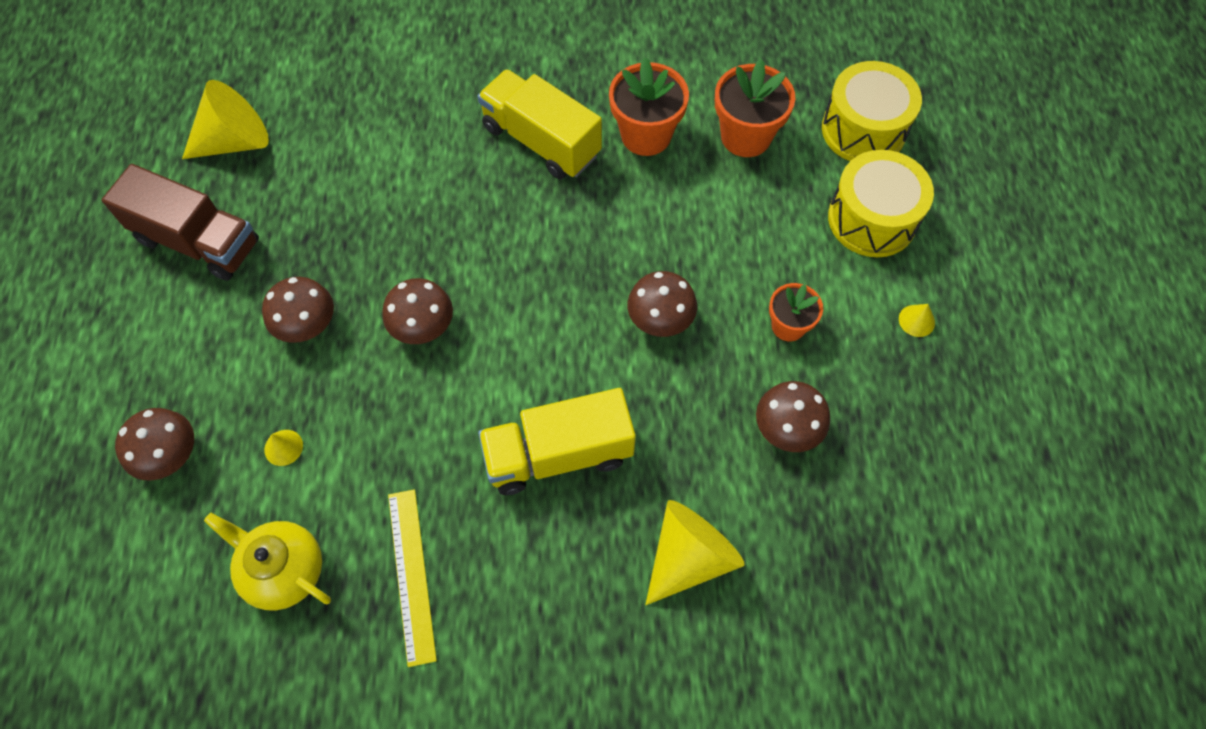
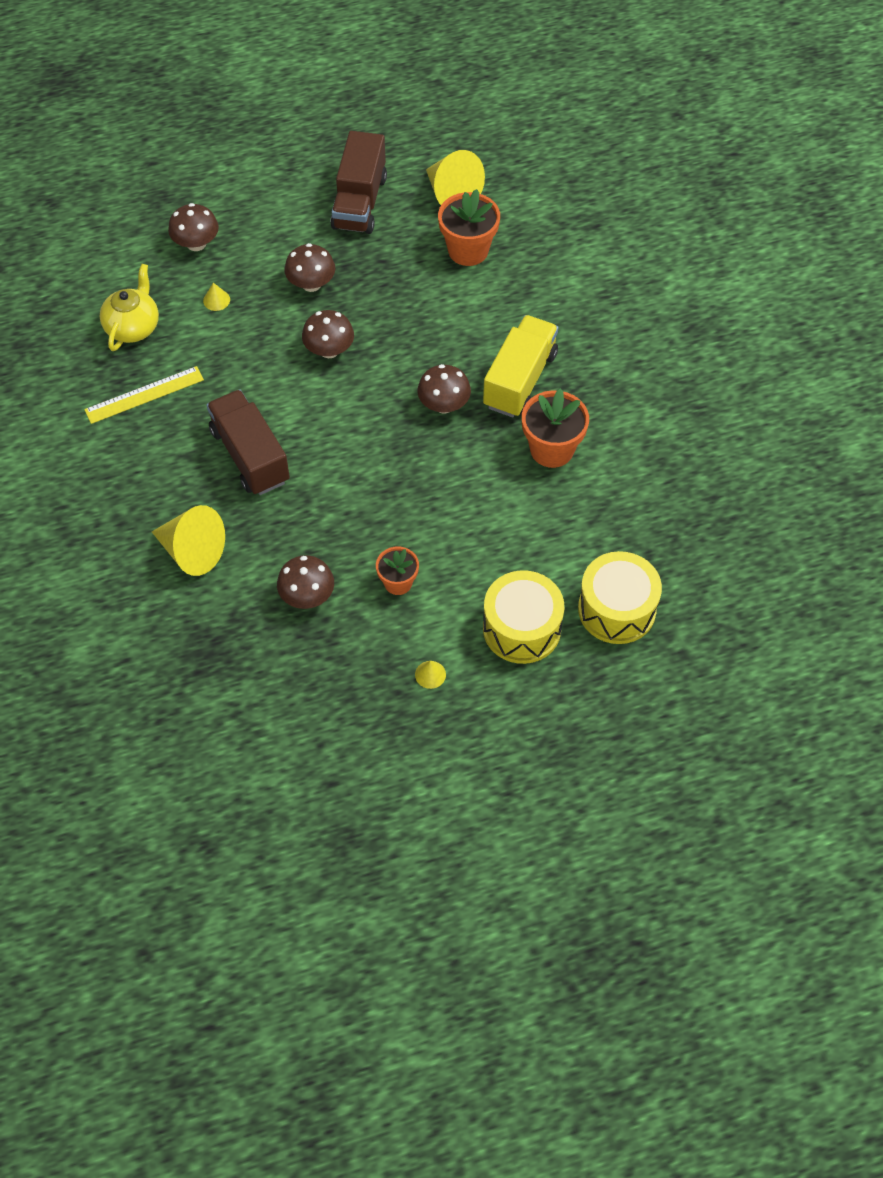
camera: 75 degrees right, 5 degrees down
yellow truck [478,388,636,495] -> brown truck [206,390,290,495]
brown mushroom [627,271,697,337] -> brown mushroom moved to [417,364,471,413]
orange flower pot [715,59,795,157] -> orange flower pot moved to [438,189,500,266]

